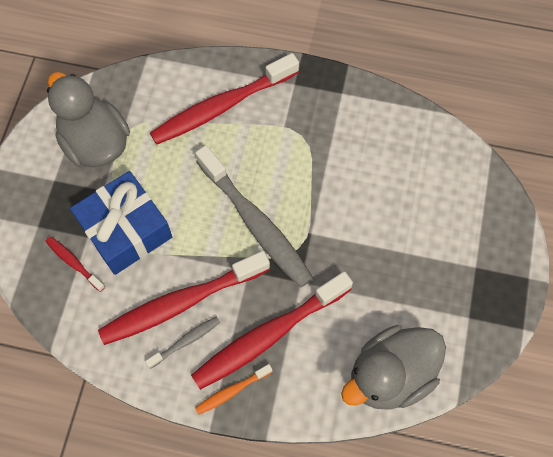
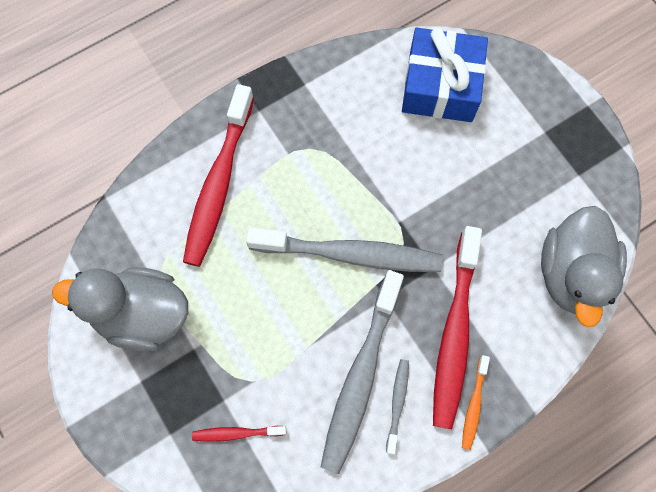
camera: 45 degrees left, 5 degrees up
blue gift [70,171,172,275] -> blue gift moved to [402,28,488,122]
red toothbrush [98,251,270,345] -> grey toothbrush [321,270,404,474]

